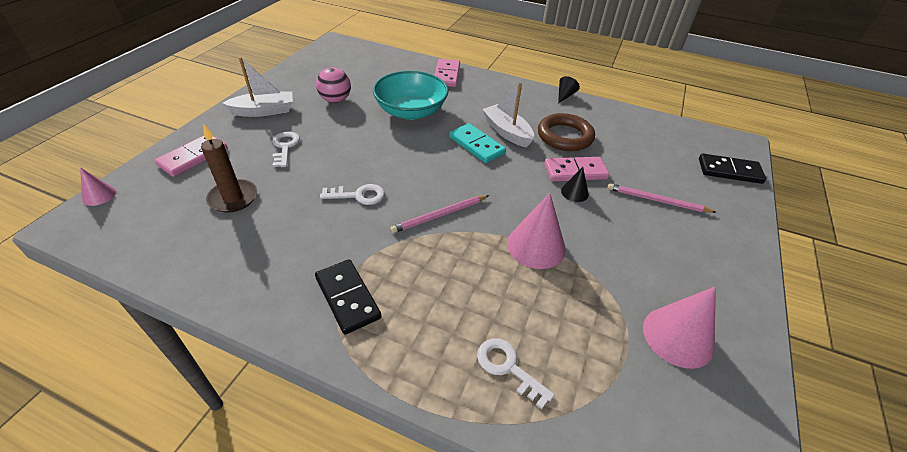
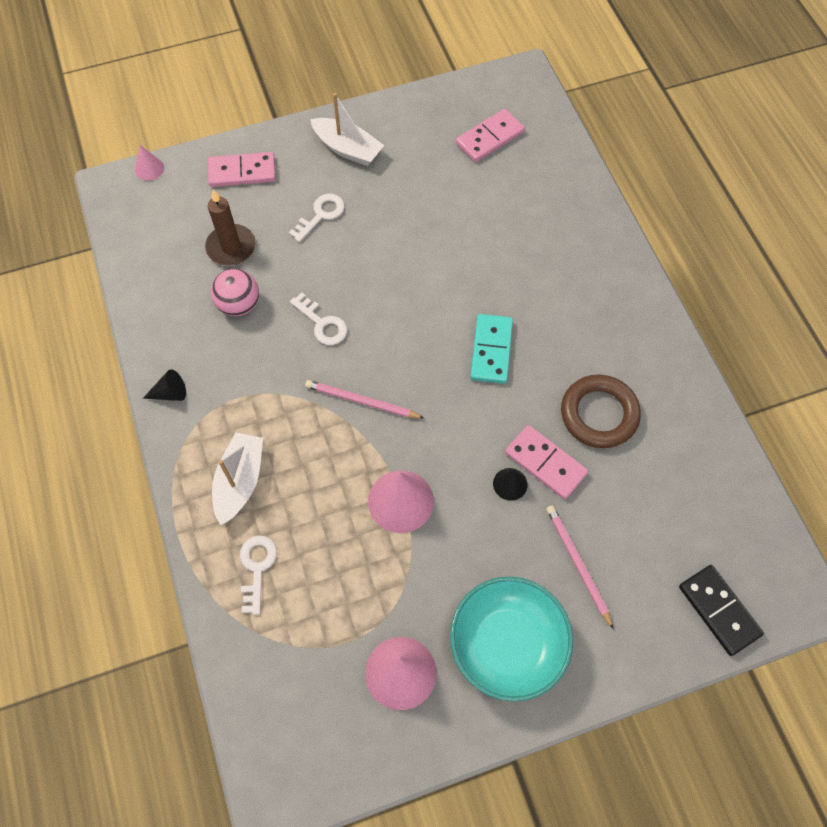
camera: 50 degrees right, 20 degrees up
black domino [315,259,382,334] -> none
pink ball [316,67,351,103] -> pink ball moved to [211,269,259,316]
turquoise bowl [373,71,449,120] -> turquoise bowl moved to [450,577,573,702]
pink domino [434,59,460,87] -> pink domino moved to [456,109,525,162]
white boat [482,82,534,147] -> white boat moved to [212,432,263,525]
black cone [558,76,580,104] -> black cone moved to [143,369,186,401]

